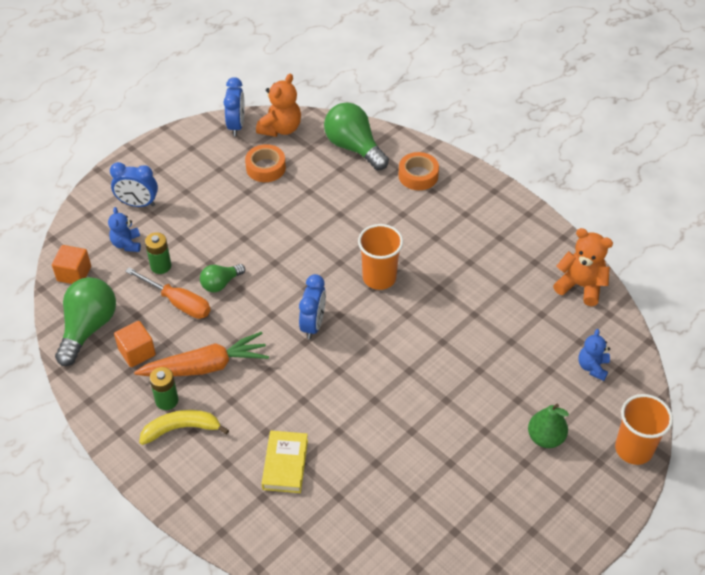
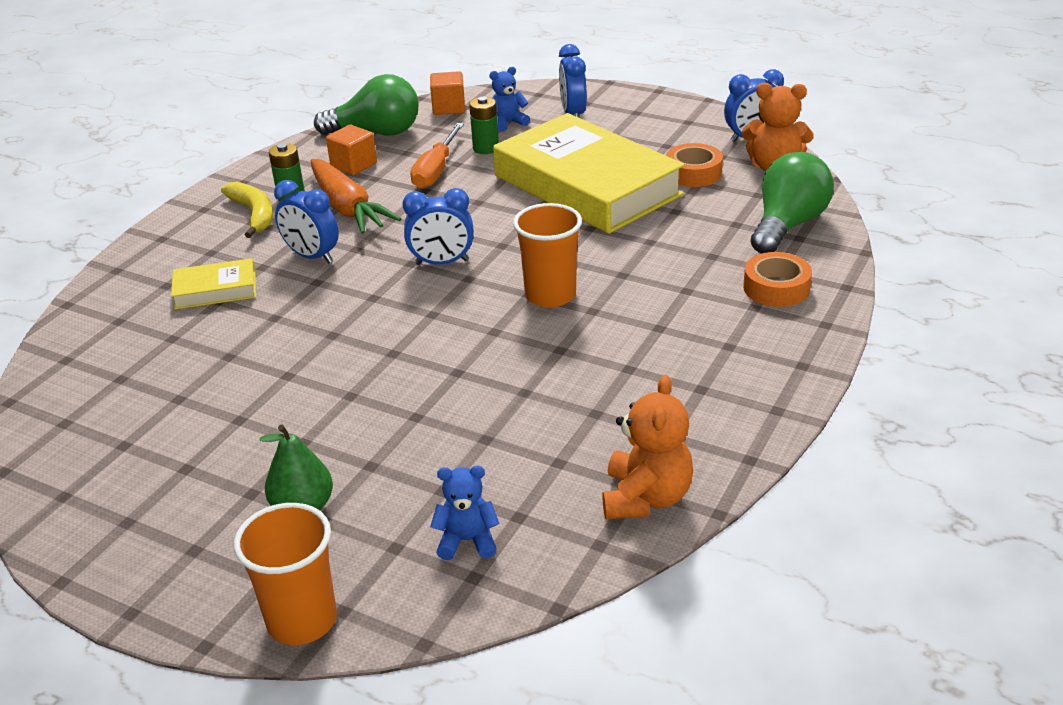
camera: 75 degrees right, 15 degrees down
green light bulb [200,264,245,292] -> none
none -> blue clock [274,180,339,263]
none -> yellow book [493,113,685,234]

